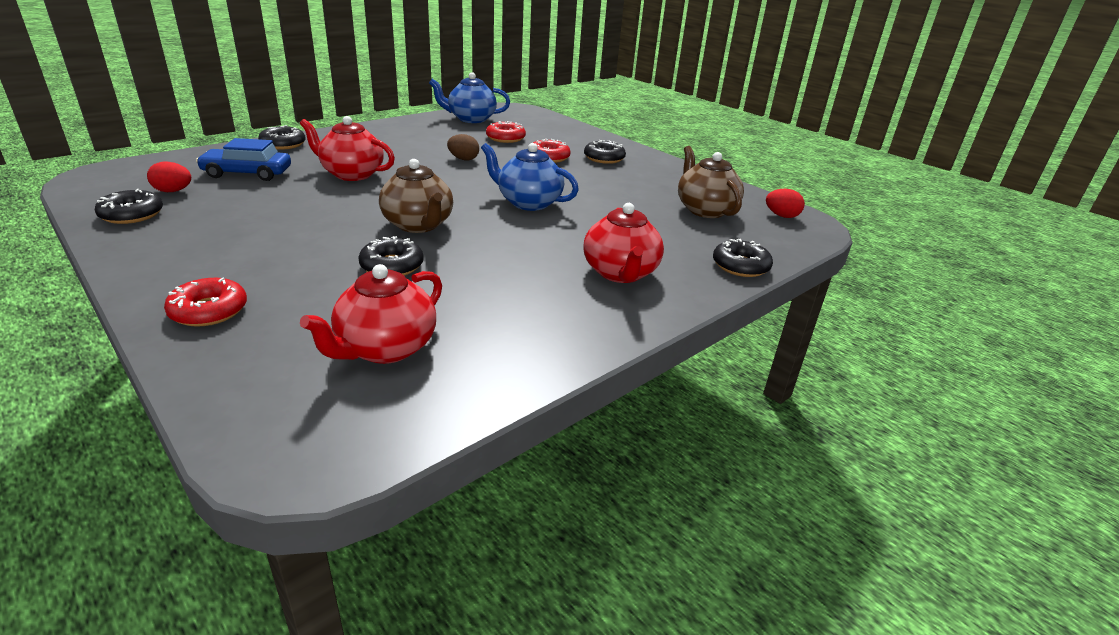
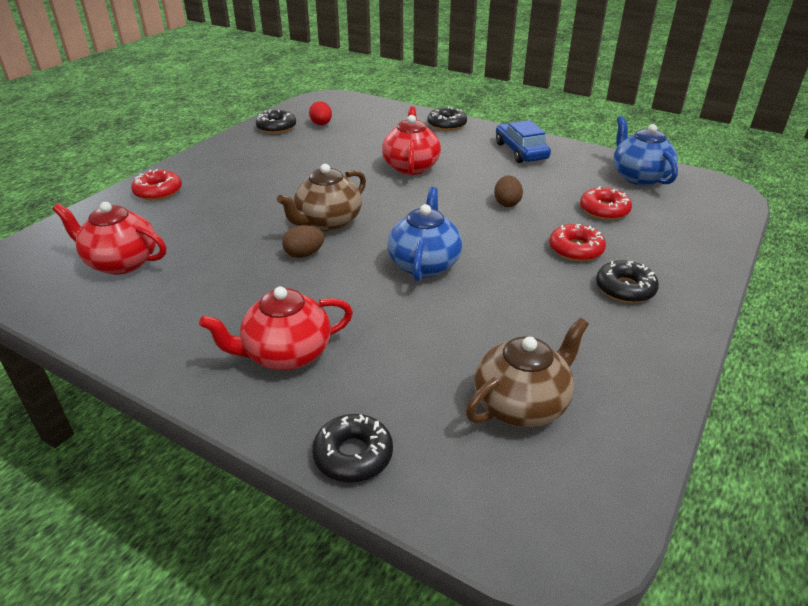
camera: 75 degrees right, 5 degrees up
blue car [196,138,291,181] -> blue car moved to [496,120,551,163]
black donut [359,236,424,276] -> none
red egg [766,189,805,218] -> none
none -> brown egg [282,225,324,258]

